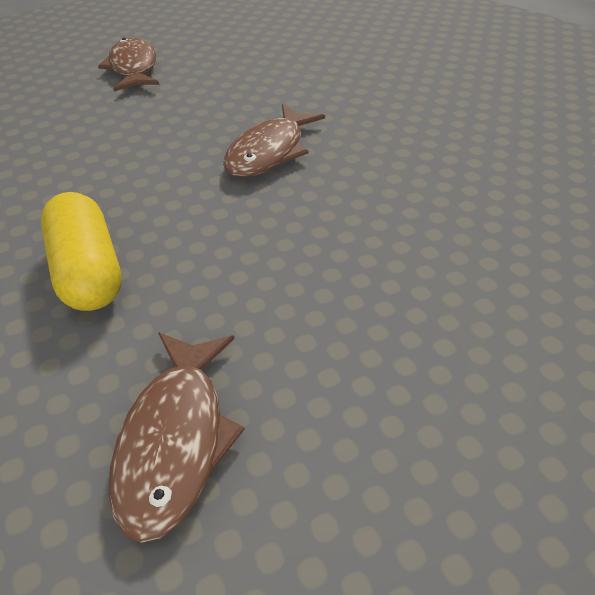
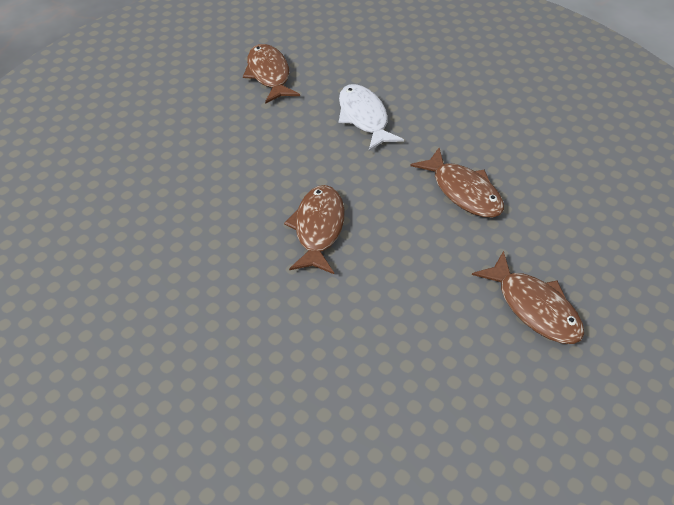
camera: 155 degrees right, 5 degrees up
yellow capsule [41,192,122,311] -> white fish [339,84,404,151]
none -> brown fish [410,148,504,218]

